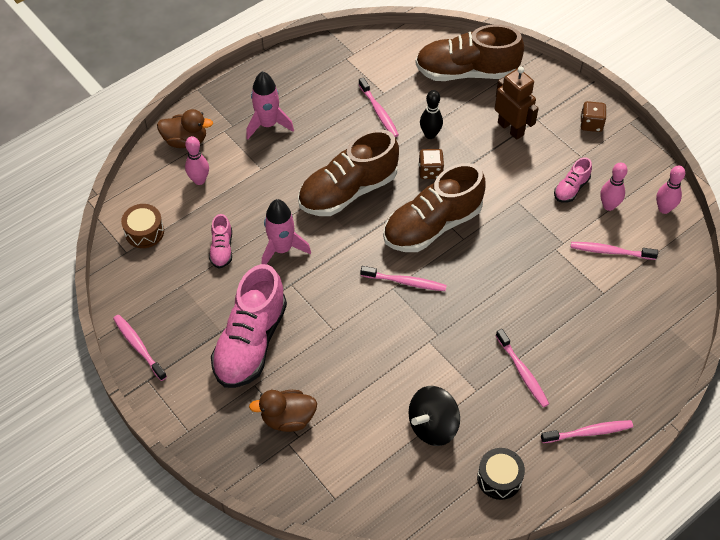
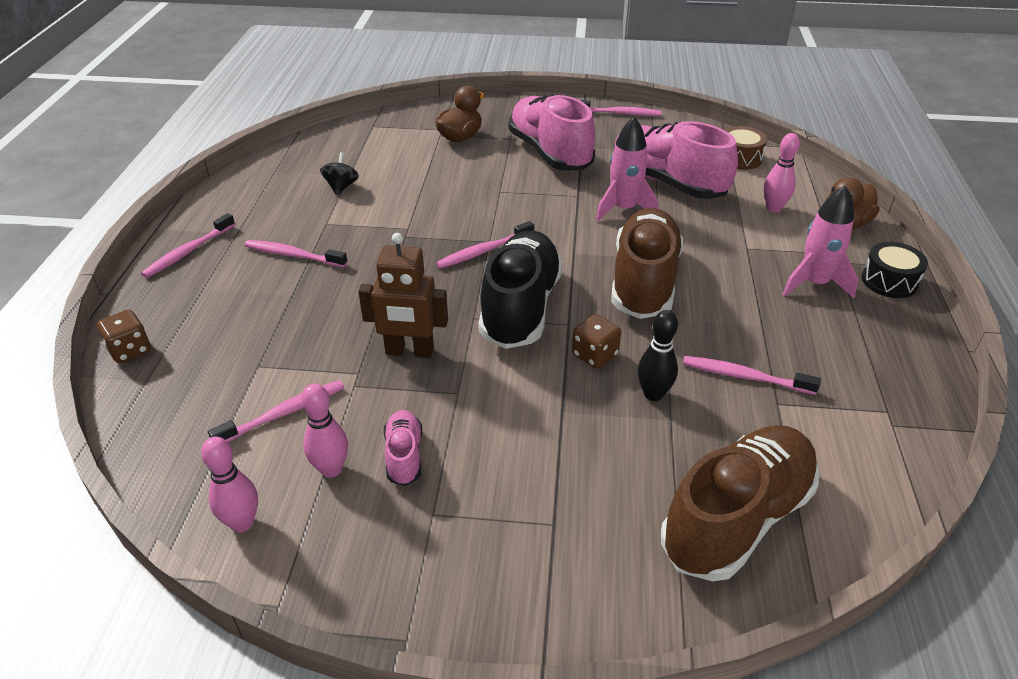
camera: 135 degrees right, 15 degrees down
pink shoe [209,214,232,269] -> pink shoe [614,121,738,199], size x2.17
brown shoe [383,163,485,252] -> black shoe [478,230,563,349]
black spinning top [408,386,460,446] -> black spinning top [320,152,359,195], size x0.60
black drum [477,448,525,500] -> black drum moved to [862,242,928,298]
brown robot [495,67,539,140] -> brown robot moved to [358,233,448,358]
brown dice [580,101,607,132] -> brown dice moved to [97,310,151,363]

